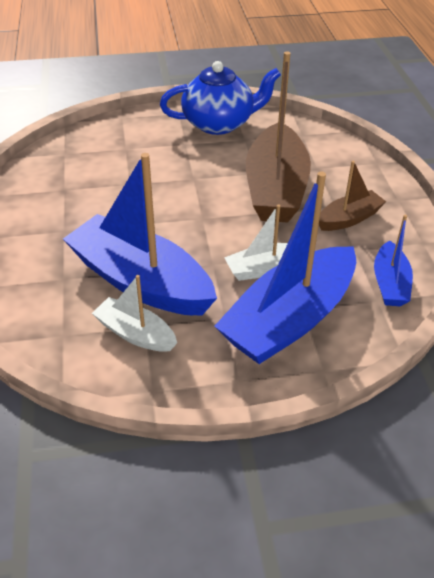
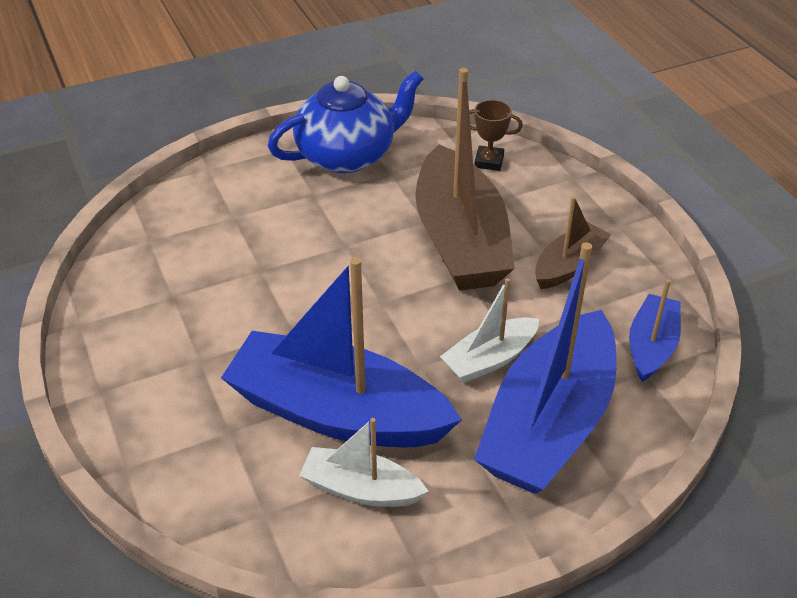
camera: 15 degrees left, 0 degrees up
blue boat [374,215,413,307] -> blue boat turned 150 degrees counterclockwise [629,279,681,382]
none -> brown trophy [469,100,523,171]

